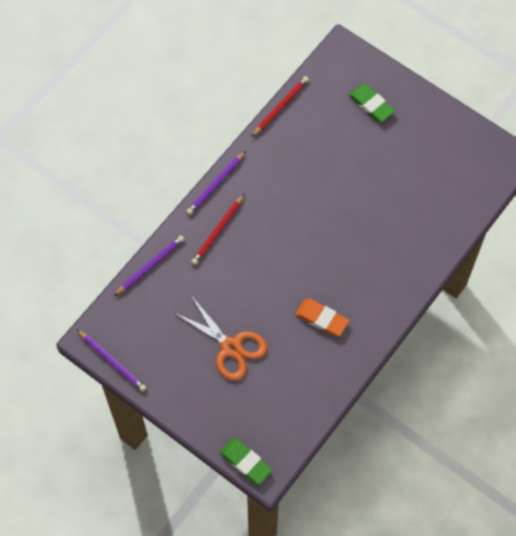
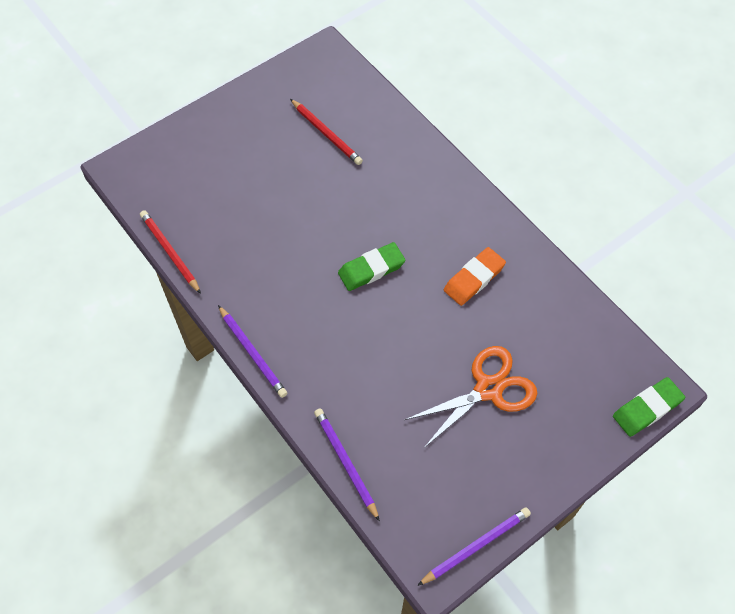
camera: 75 degrees left, 5 degrees down
red pencil [191,194,244,265] -> red pencil moved to [290,99,363,165]
green eraser [349,84,395,122] -> green eraser moved to [338,242,406,291]

